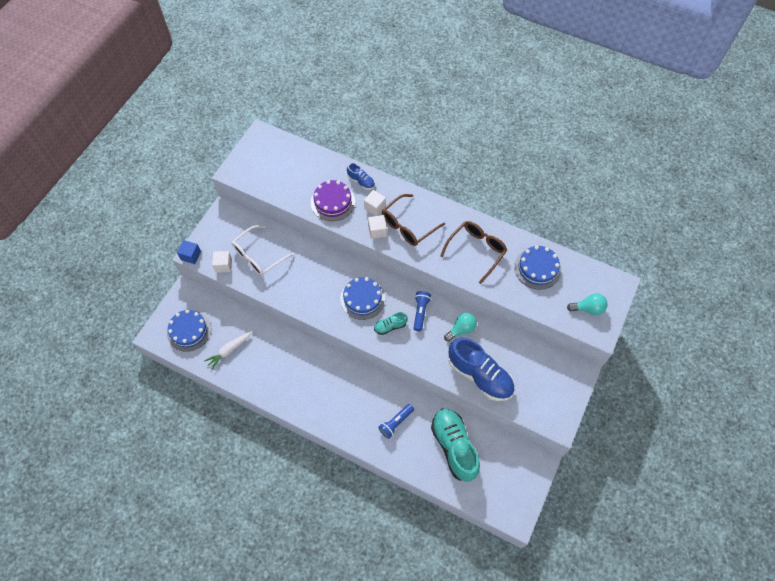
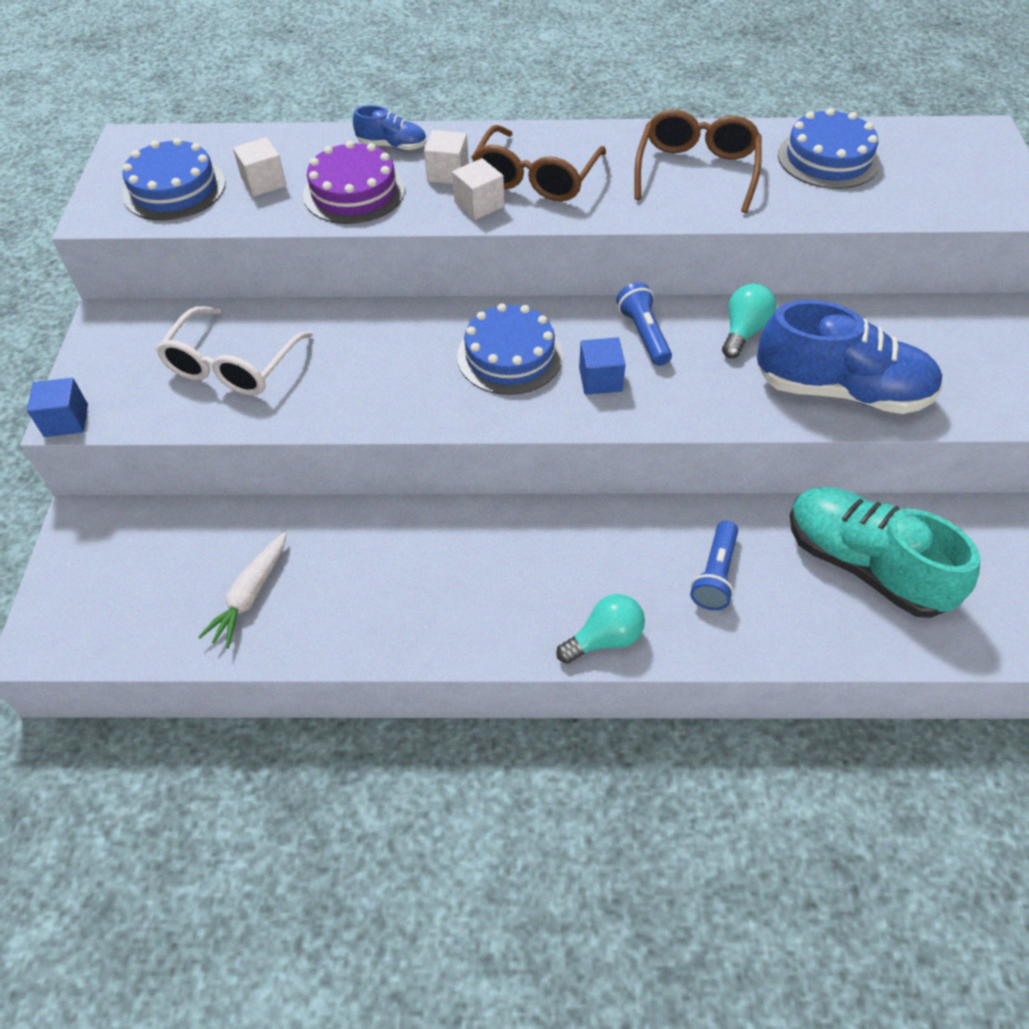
camera: 25 degrees left, 10 degrees down
blue cake [167,310,211,352] -> blue cake moved to [122,138,226,221]
white cube [212,251,232,273] -> white cube moved to [233,137,286,197]
turquoise shoe [374,312,408,335] -> blue cube [579,337,625,395]
turquoise light bulb [567,293,608,315] -> turquoise light bulb moved to [556,594,645,664]

